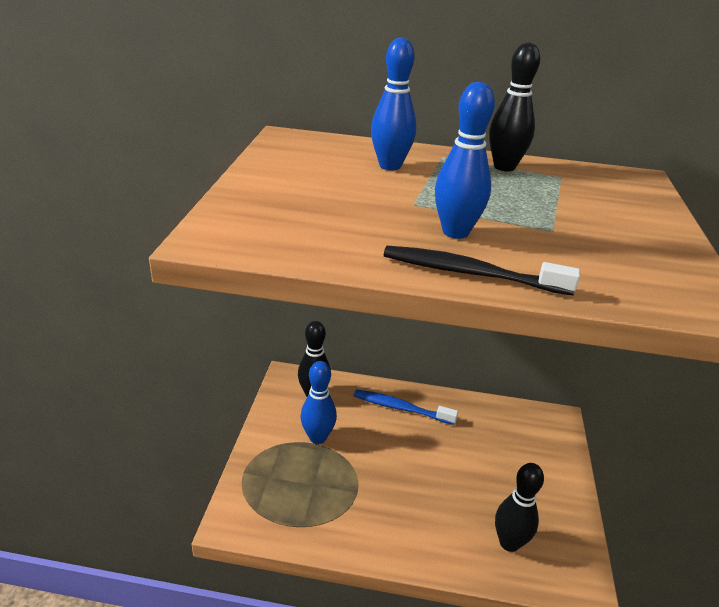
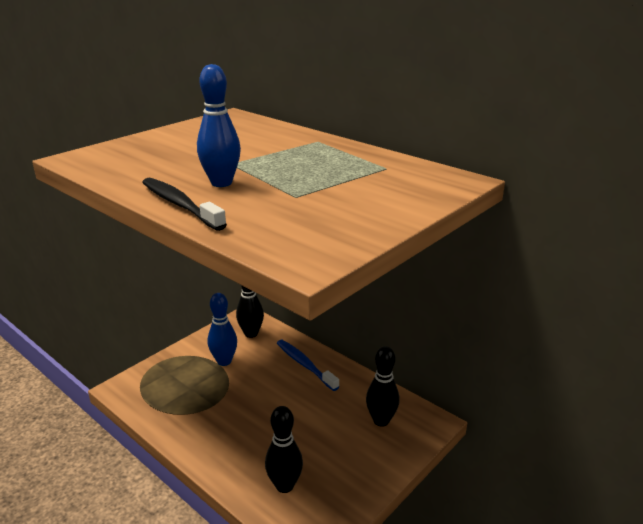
camera: 35 degrees right, 5 degrees down
blue bowling pin [371,38,416,170] -> none
black bowling pin [489,42,540,171] -> black bowling pin moved to [366,346,400,427]

